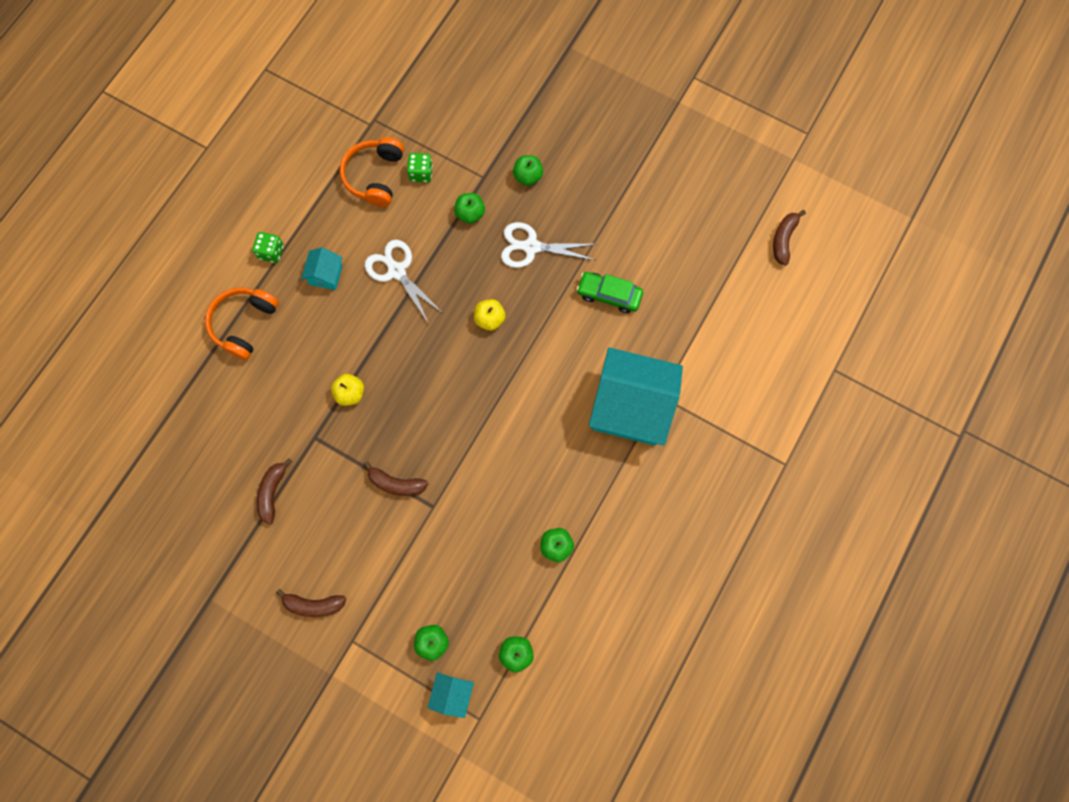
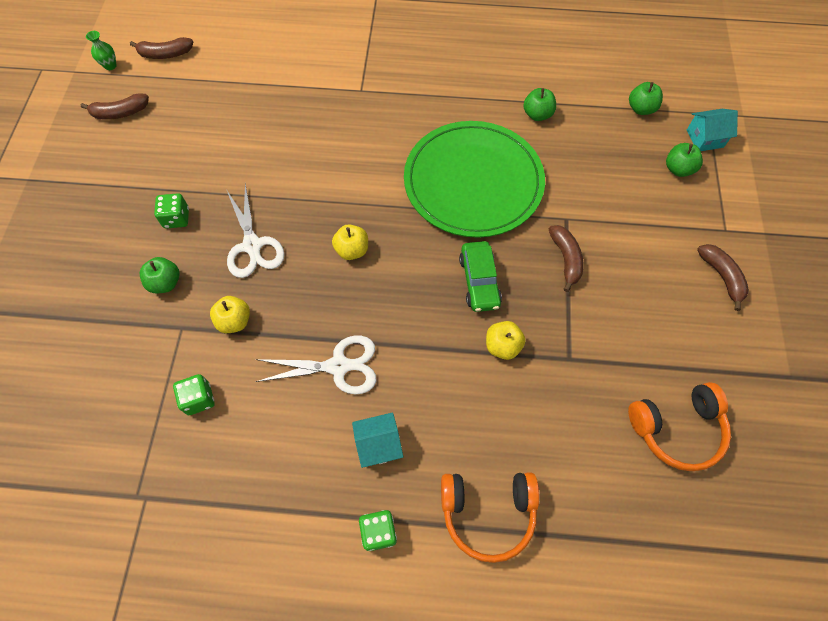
camera: 115 degrees left, 10 degrees down
brown banana [257,458,292,525] -> brown banana moved to [81,93,149,120]
orange headphones [340,137,404,207] -> orange headphones moved to [628,382,731,471]
white scissors [365,240,444,322] -> white scissors turned 120 degrees counterclockwise [255,336,376,395]
green apple [454,193,485,224] -> yellow apple [210,296,250,333]
green car [576,272,643,313] -> green car moved to [459,241,502,312]
turquoise house [589,347,683,446] -> none
none -> green vase [86,31,116,70]
none -> green dice [154,193,189,229]
none -> green plate [404,121,545,238]

